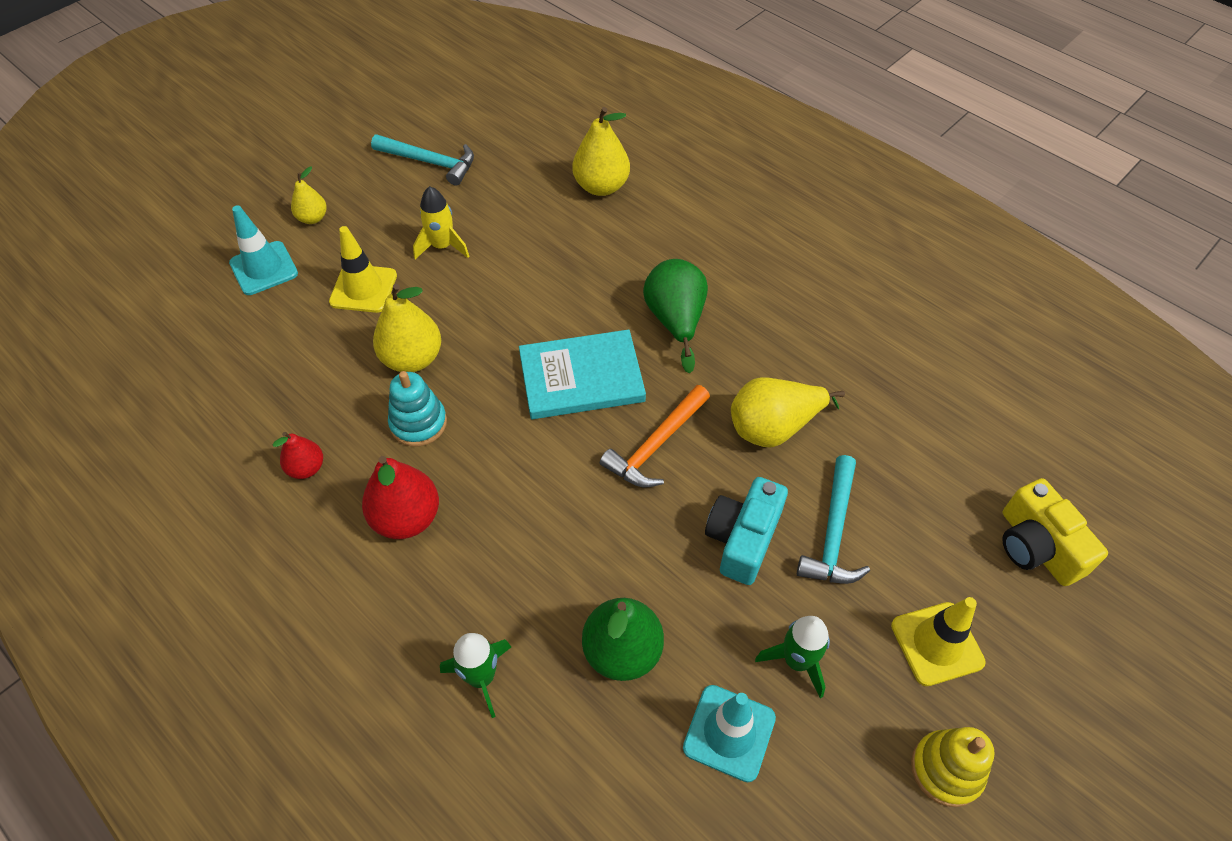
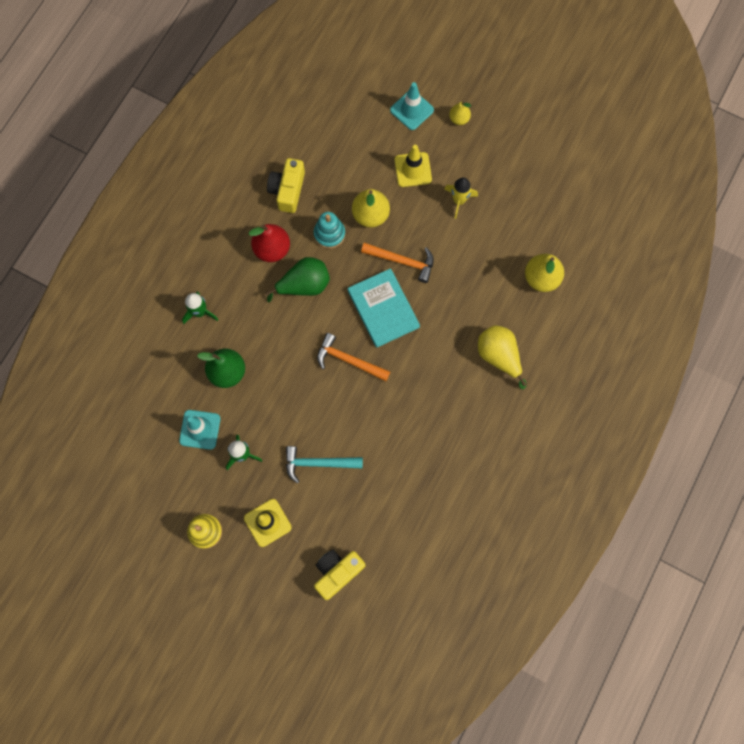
camera: 75 degrees right, 20 degrees up
red pear [273,432,323,479] -> yellow camera [267,158,305,213]
turquoise hammer [371,135,474,186] -> none
green pear [643,259,708,373] -> green pear moved to [265,257,330,303]
turquoise camera [705,477,788,585] -> none
yellow pear [731,377,845,448] -> yellow pear moved to [478,325,527,389]
none -> orange hammer [361,243,434,283]

